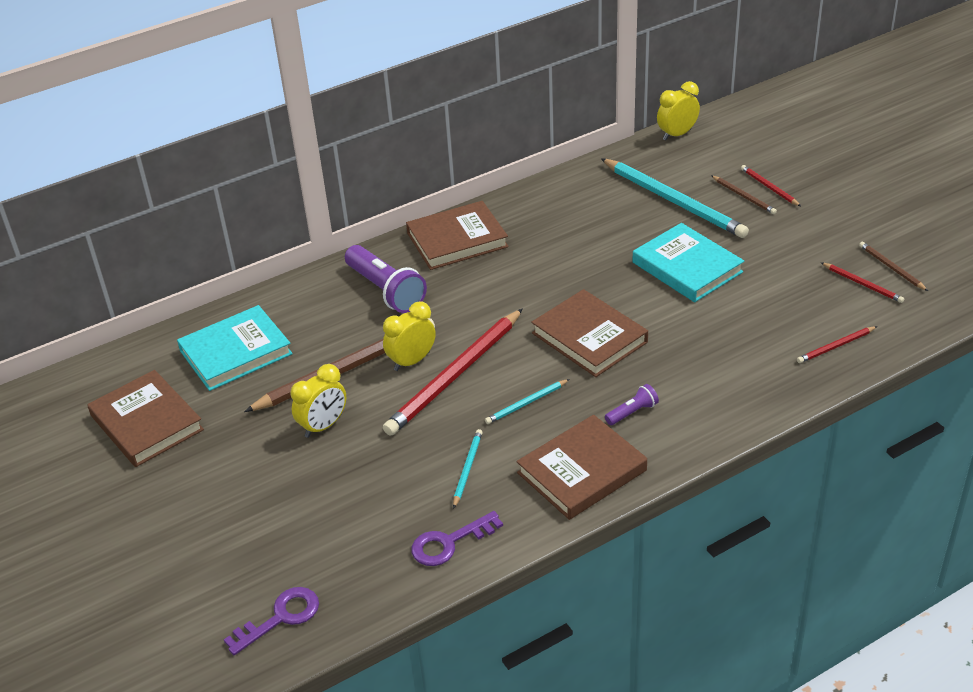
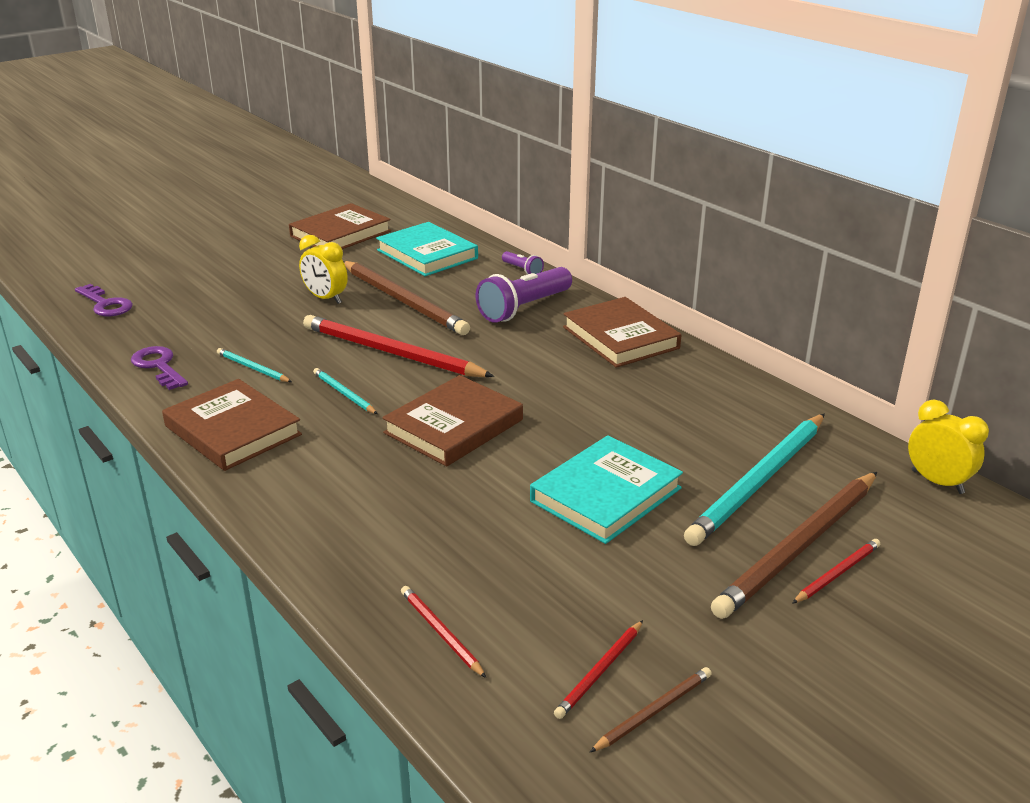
camera: 80 degrees right, 10 degrees down
yellow clock [383,301,436,371] -> none
turquoise pencil [453,429,483,509] -> turquoise pencil turned 150 degrees counterclockwise [217,348,292,382]
purple flashlight [605,384,659,425] -> purple flashlight moved to [502,251,544,275]
brown pencil [711,175,777,214] -> brown pencil [711,472,877,619], size x2.19

